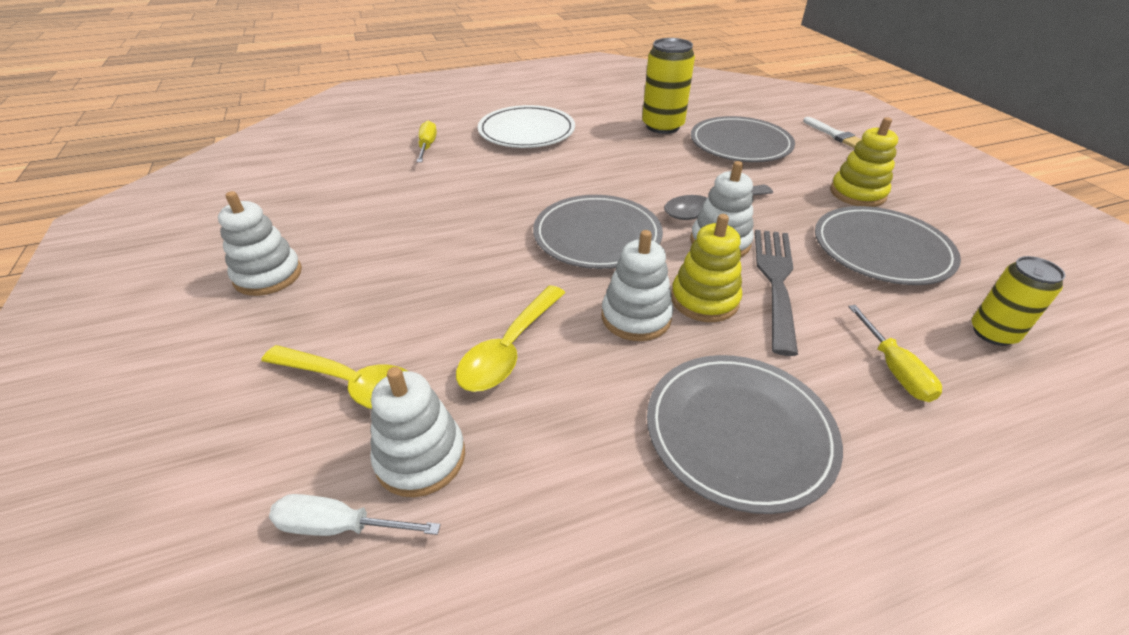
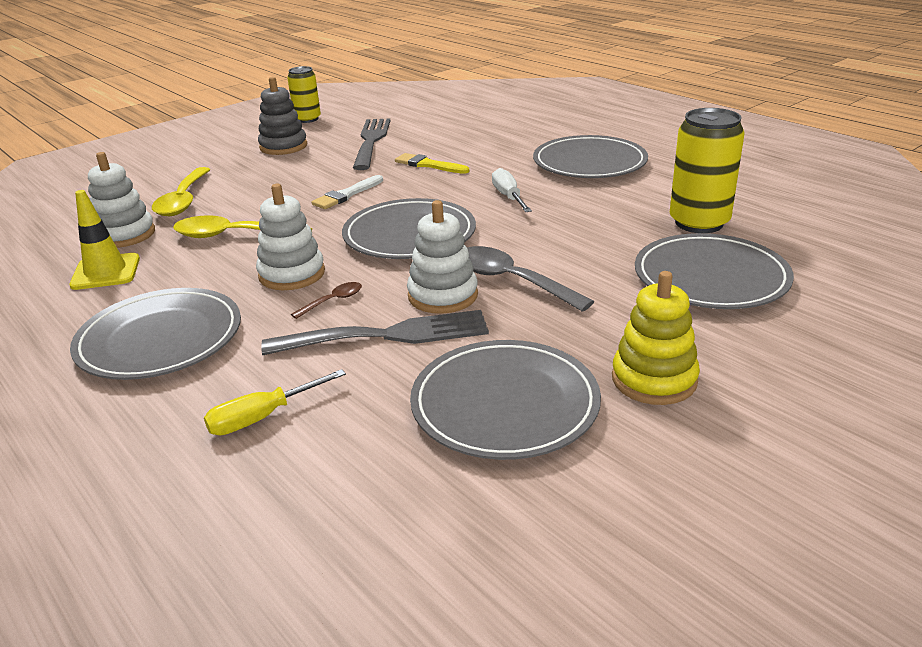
camera: 70 degrees right, 10 degrees down
white stacking toy [218,191,302,296] -> grey stacking toy [258,77,307,155]
white screwdriver [269,494,441,536] -> white screwdriver moved to [492,168,532,212]
yellow screwdriver [417,121,437,162] -> none
white plate [478,105,575,148] -> grey plate [533,135,648,178]
yellow stacking toy [671,214,742,322] -> brown spoon [291,282,362,319]
white brush [803,117,862,148] -> white brush moved to [312,175,383,209]
yellow can [972,256,1065,346] -> yellow can moved to [287,66,321,123]
none -> yellow traffic cone [69,190,140,290]
none -> grey fork [353,119,390,170]
none -> yellow brush [395,153,469,174]

